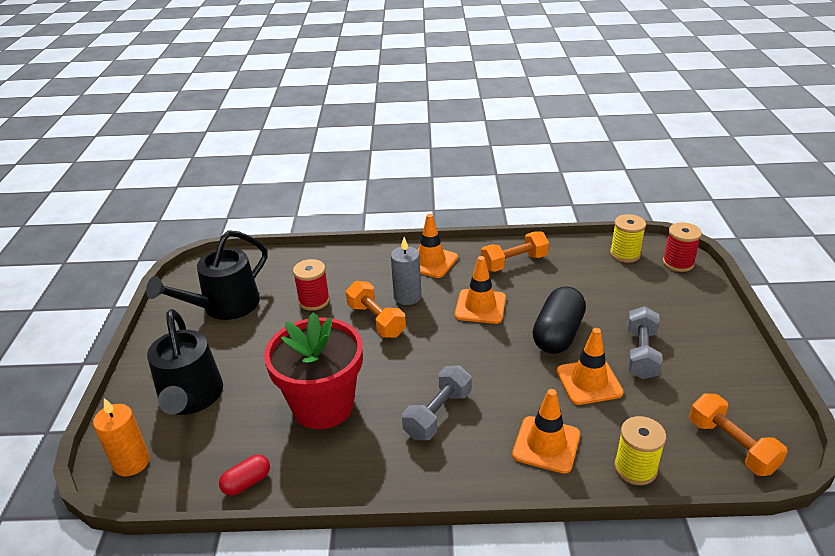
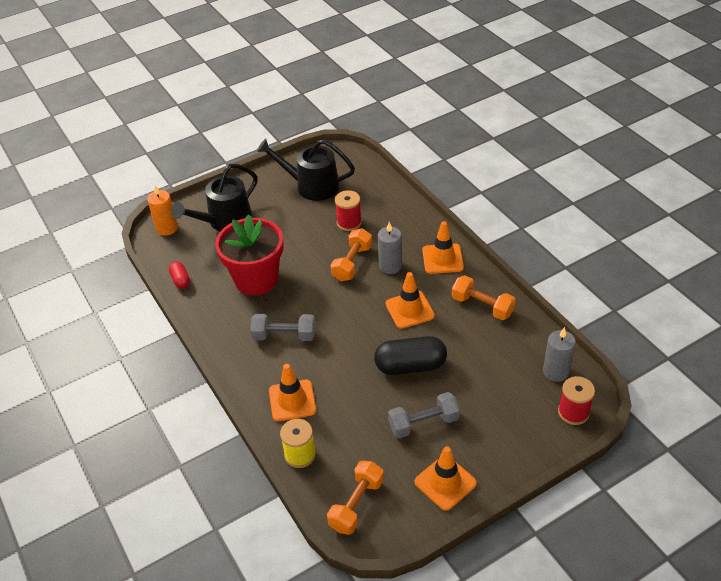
camera: 60 degrees right, 10 degrees up
red capsule [219,455,270,496] -> red capsule turned 45 degrees clockwise [169,261,190,289]
orange traffic cone [556,328,624,405] -> orange traffic cone moved to [415,446,477,511]
yellow spool [610,214,646,263] -> grey candle [543,327,576,382]

